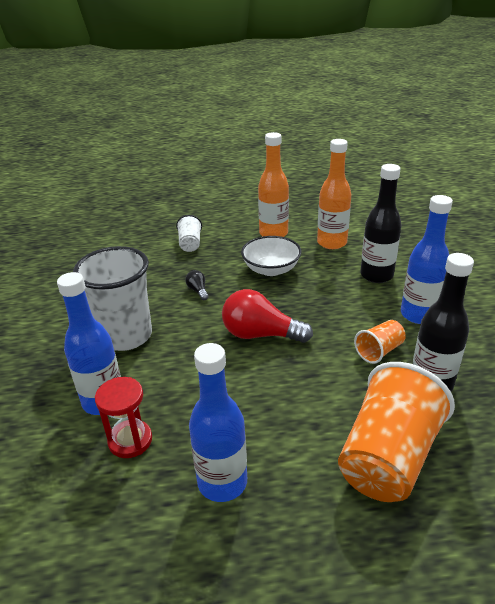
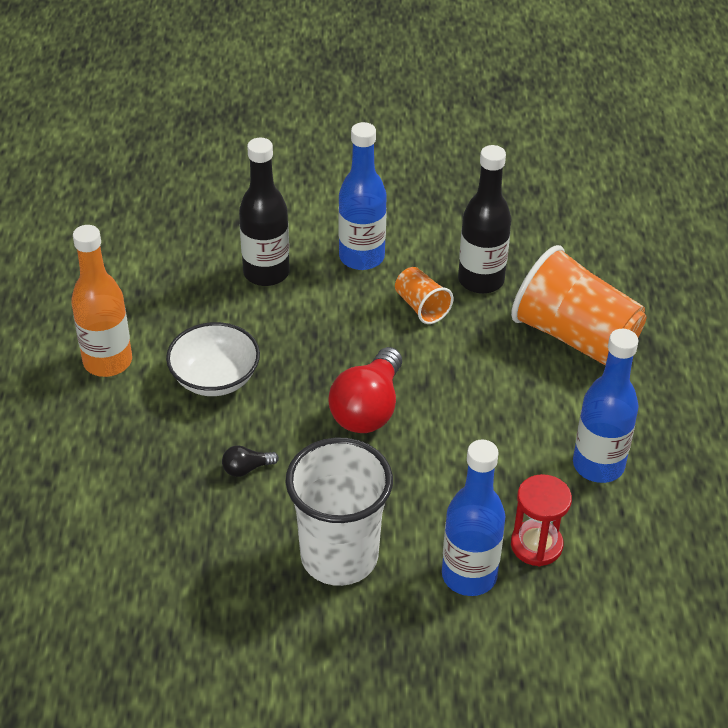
camera: 85 degrees left, 10 degrees up
white cup [176,215,202,252] -> none
orange bottle [317,139,351,249] -> none

